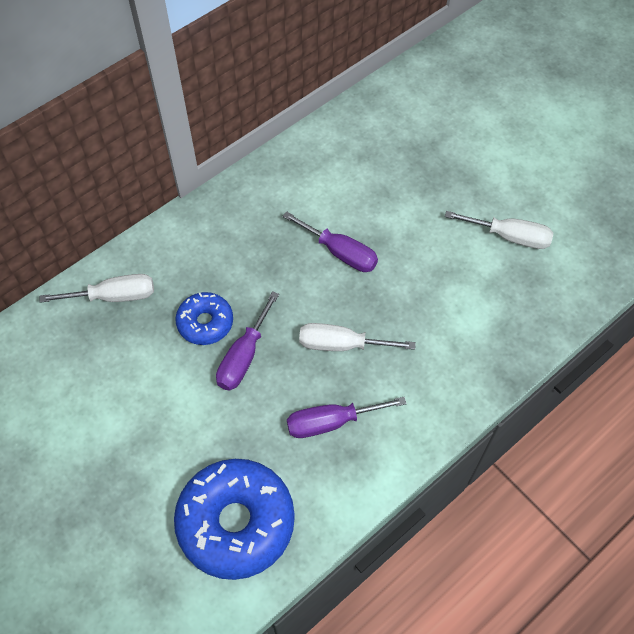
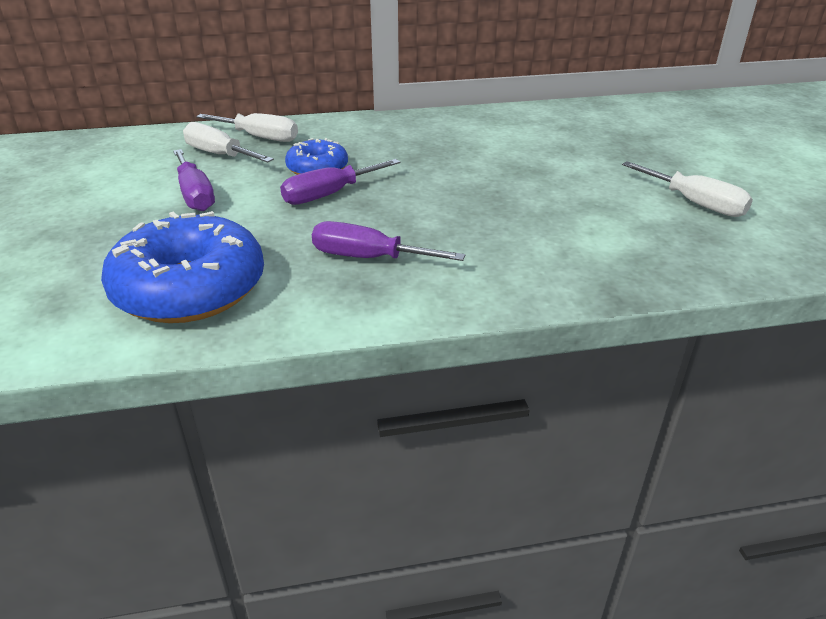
camera: 30 degrees right, 25 degrees down
purple screwdriver [282,211,378,272] -> purple screwdriver moved to [173,149,215,211]
white screwdriver [299,323,416,351] -> white screwdriver moved to [183,122,274,163]

